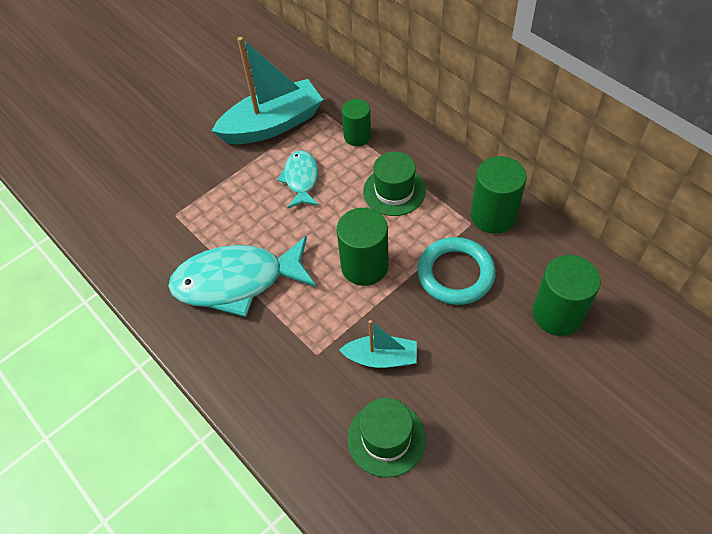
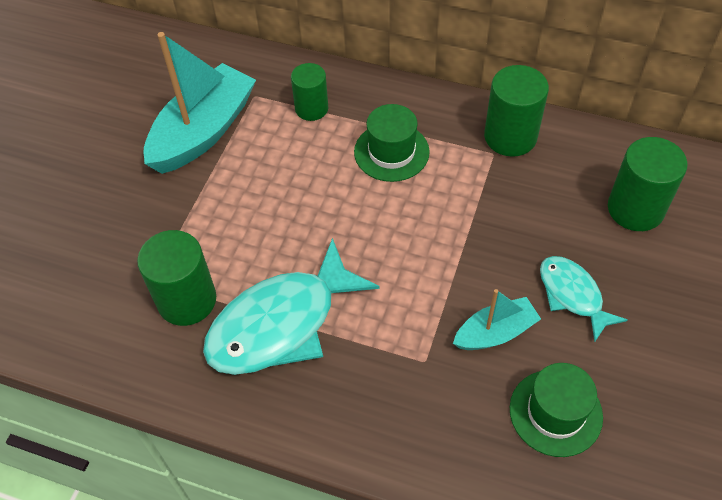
camera: 30 degrees left, 0 degrees up
turquoise fish [277,150,319,208] -> turquoise fish moved to [540,256,628,342]
green cylinder [337,208,388,286] -> green cylinder moved to [137,230,216,326]
turquoise ring [417,237,496,305] -> none

